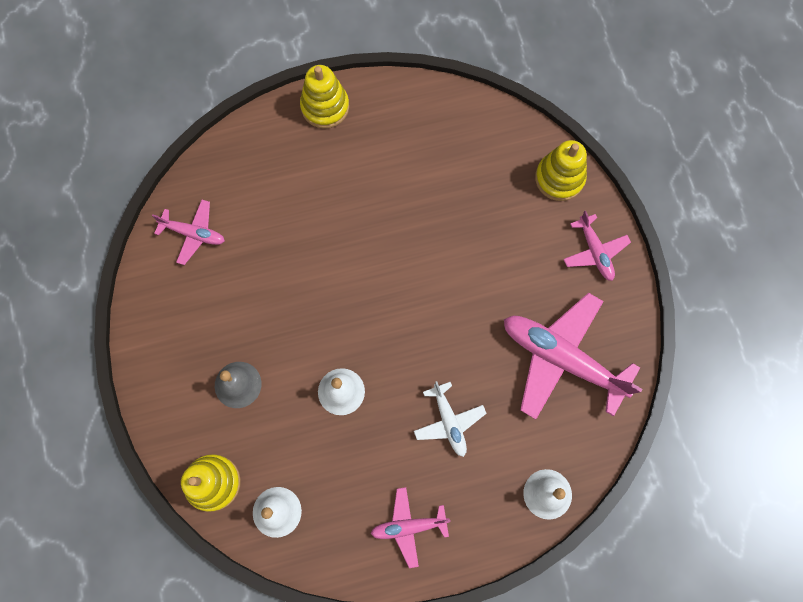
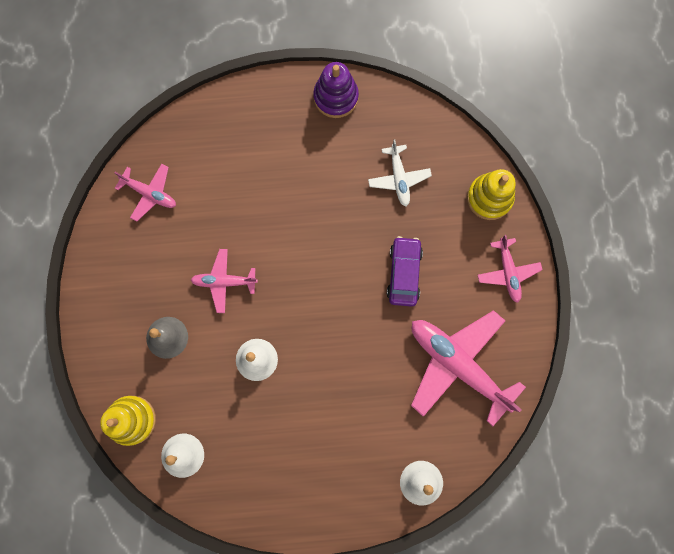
camera: 10 degrees right, 5 degrees up
yellow stacking toy [300,65,349,129] -> none
pink plane [371,487,451,568] -> pink plane moved to [191,249,258,313]
white plane [414,381,487,457] -> white plane moved to [368,140,432,206]
none -> purple stacking toy [313,62,359,118]
none -> purple car [387,236,423,307]

